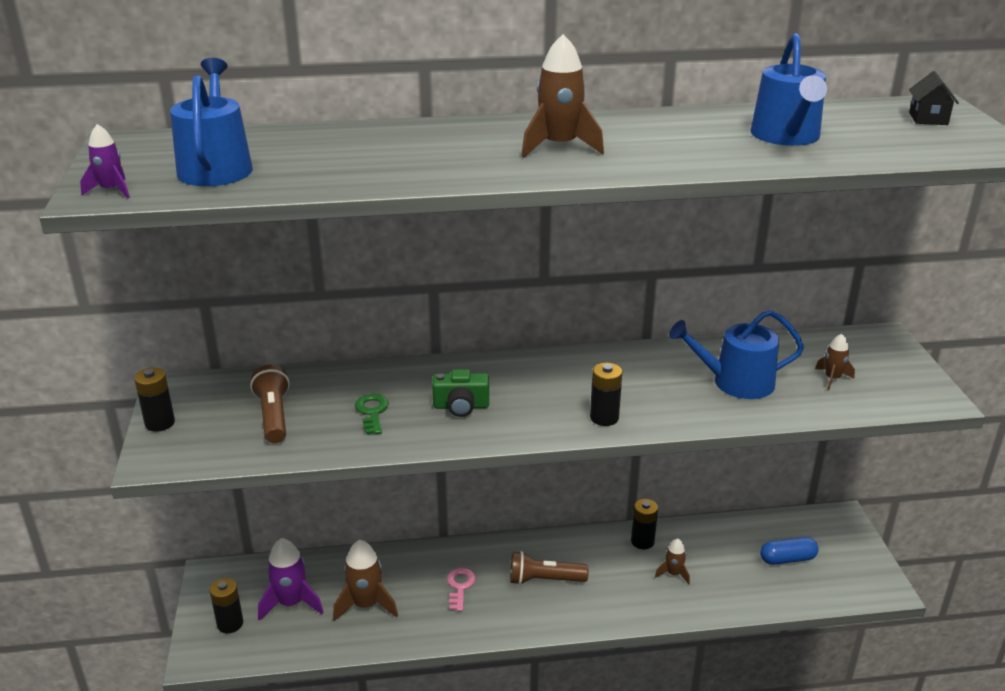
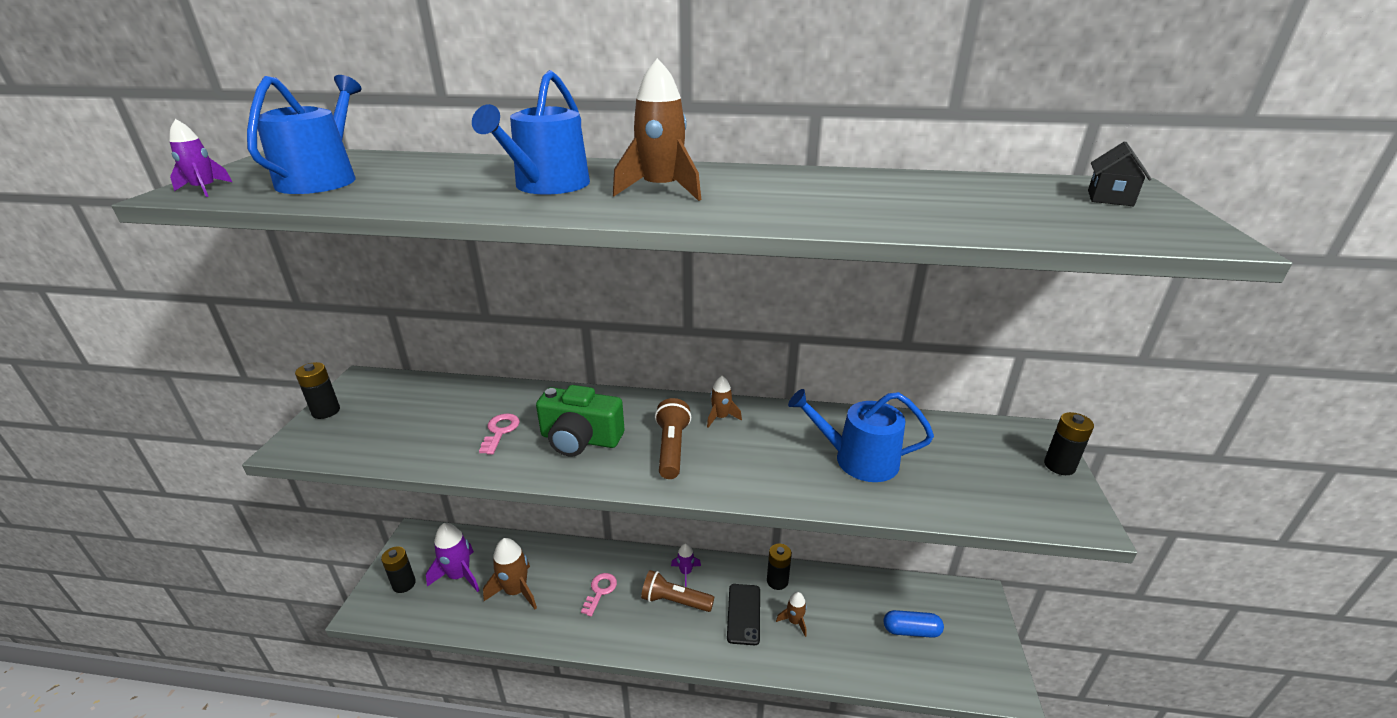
camera: 15 degrees right, 0 degrees up
brown flashlight [250,365,290,443] -> brown flashlight moved to [655,398,691,479]
green key [355,394,389,435] -> pink key [479,413,520,454]
green camera [432,369,489,417] -> green camera [536,385,624,457], size x1.52
black battery [590,363,622,426] -> black battery moved to [1044,412,1094,475]
blue watering can [751,33,827,146] -> blue watering can moved to [472,70,590,194]
brown rocket [815,334,855,390] -> brown rocket moved to [707,376,742,428]
none -> purple rocket [671,543,701,587]
none -> black phone [727,584,760,645]

